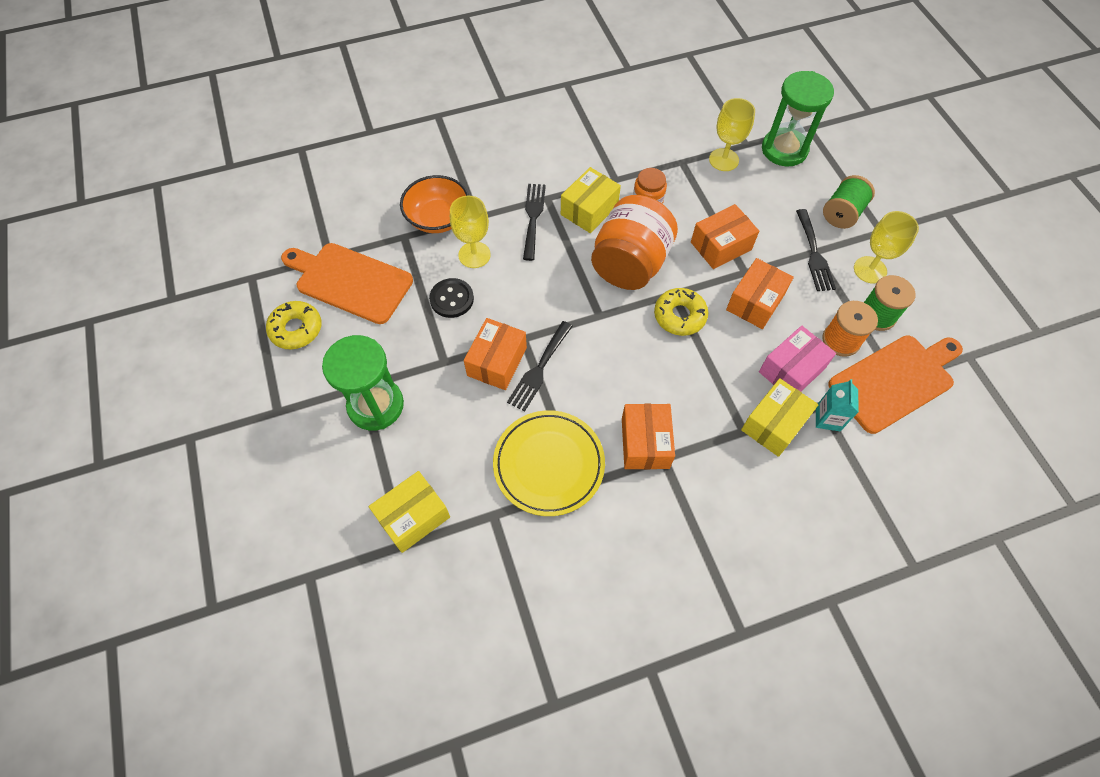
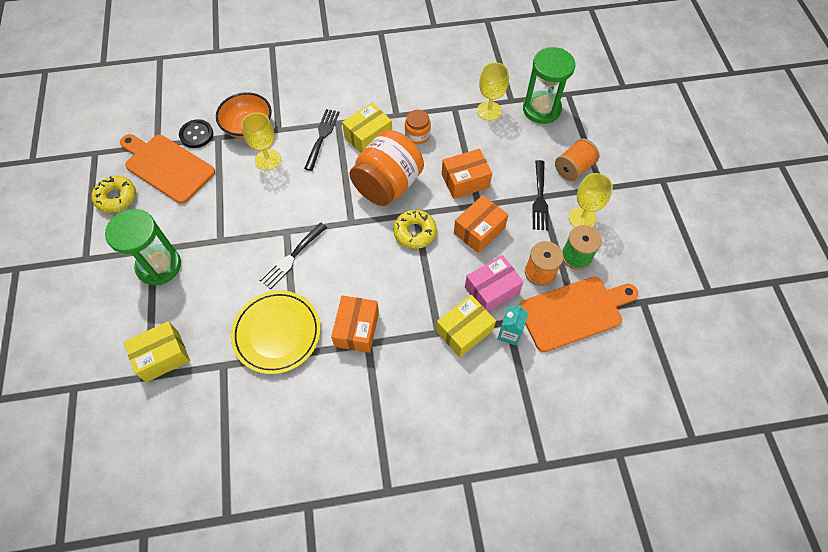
camera: 10 degrees right, 0 degrees up
black button [429,278,474,318] -> black button moved to [179,119,213,148]
orange box [464,318,527,390] -> none
green spool [823,175,875,229] -> orange spool [555,138,600,181]

